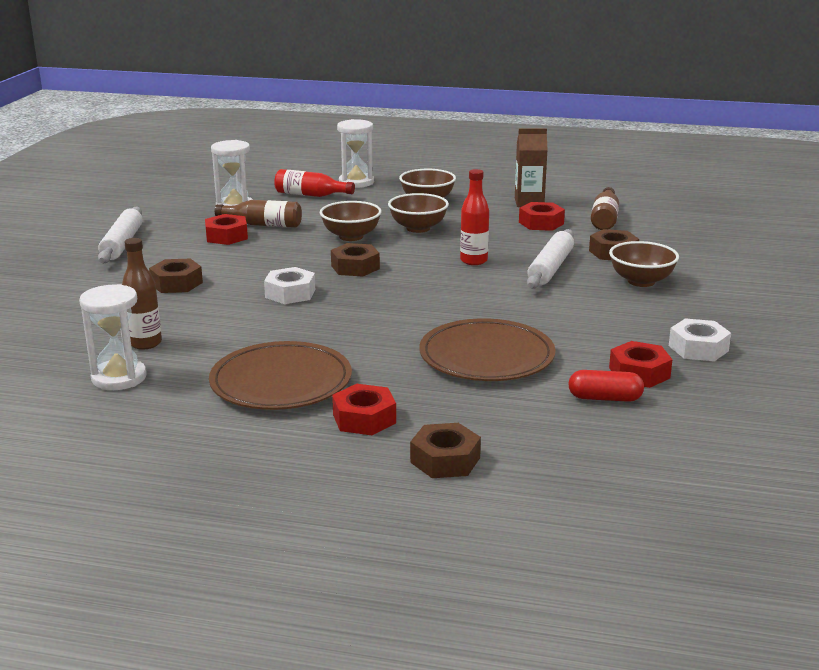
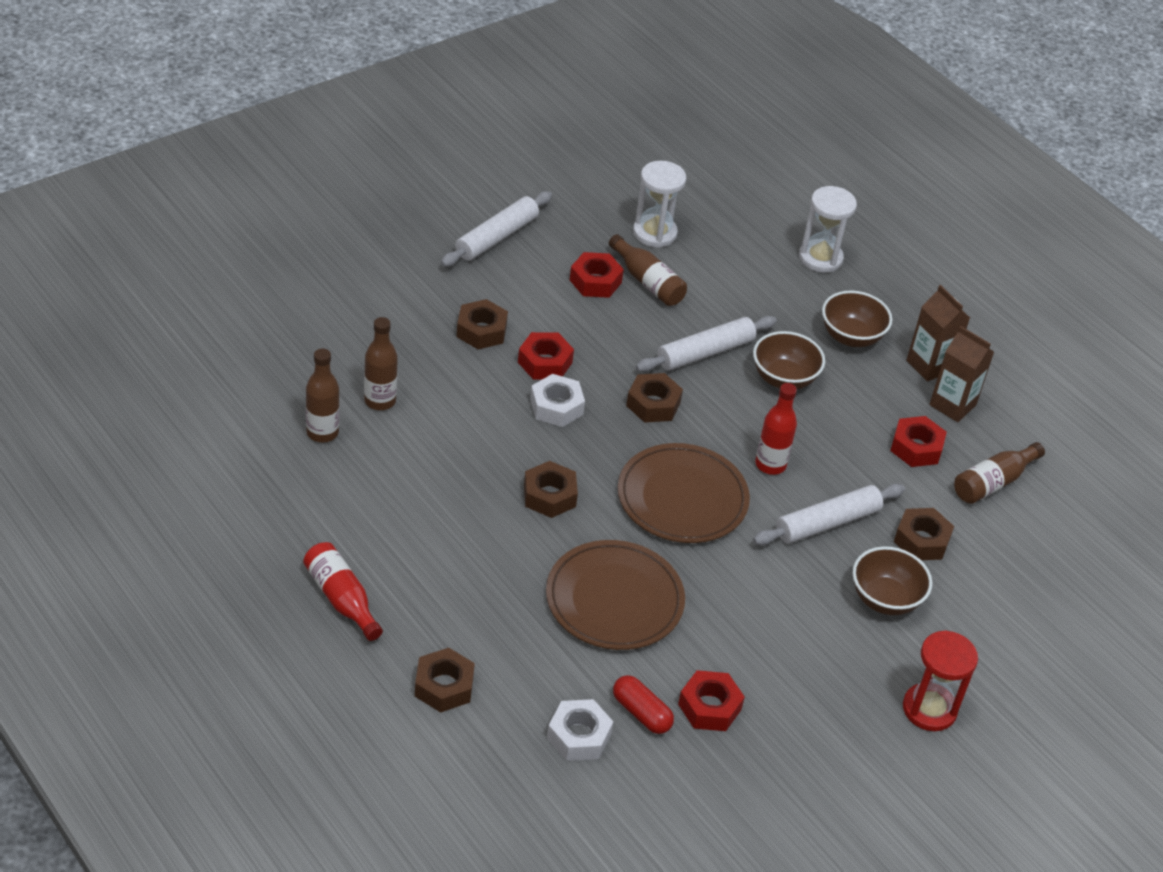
camera: 35 degrees right, 20 degrees up
white hourglass [79,284,147,390] -> brown bottle [306,348,339,442]
brown plate [209,341,352,410] -> brown plate moved to [618,443,750,543]
red bottle [274,169,355,197] -> red bottle moved to [303,542,383,641]
brown bowl [320,201,382,241] -> white rolling pin [636,316,777,372]
red nut [332,384,396,435] -> red nut moved to [518,332,574,379]
white nut [669,318,731,361] -> white nut moved to [547,699,613,761]
none -> brown nut [524,461,578,518]
none -> red hourglass [903,630,978,731]
none -> brown carton [906,285,970,382]

